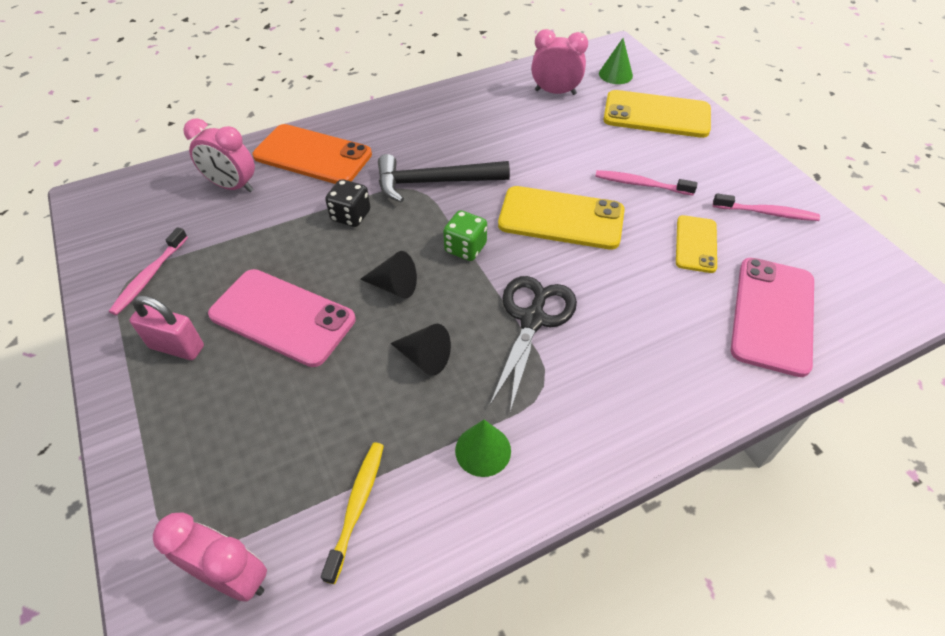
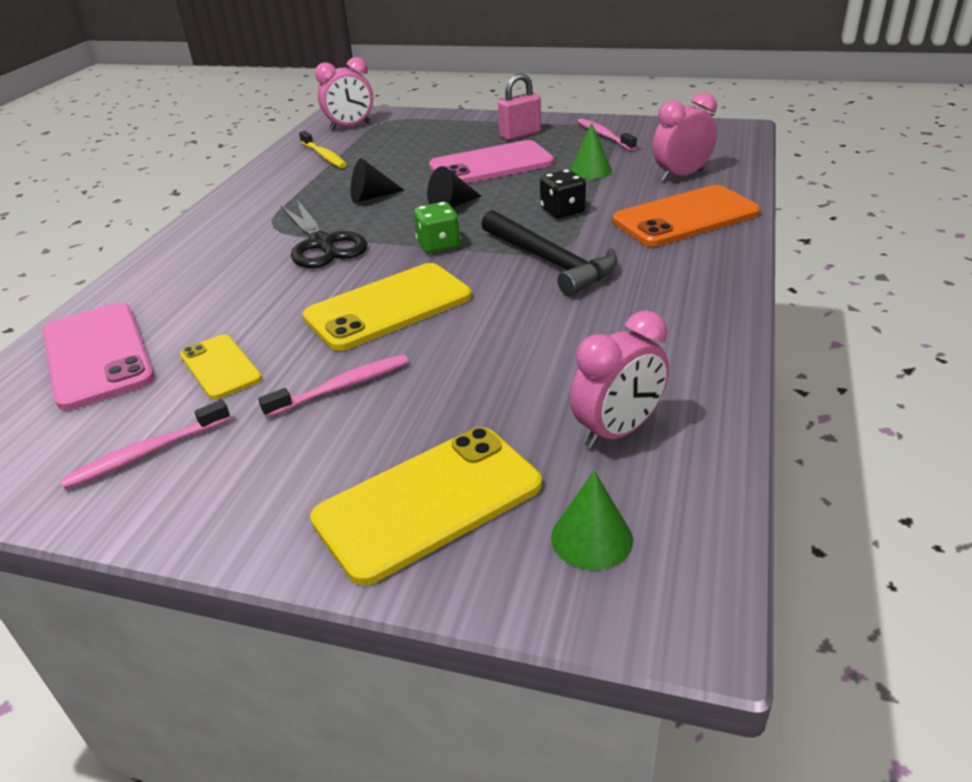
camera: 135 degrees right, 15 degrees down
black hammer [378,154,510,203] -> black hammer turned 105 degrees clockwise [481,210,618,296]
green cone [455,420,511,477] -> green cone moved to [570,123,612,179]

